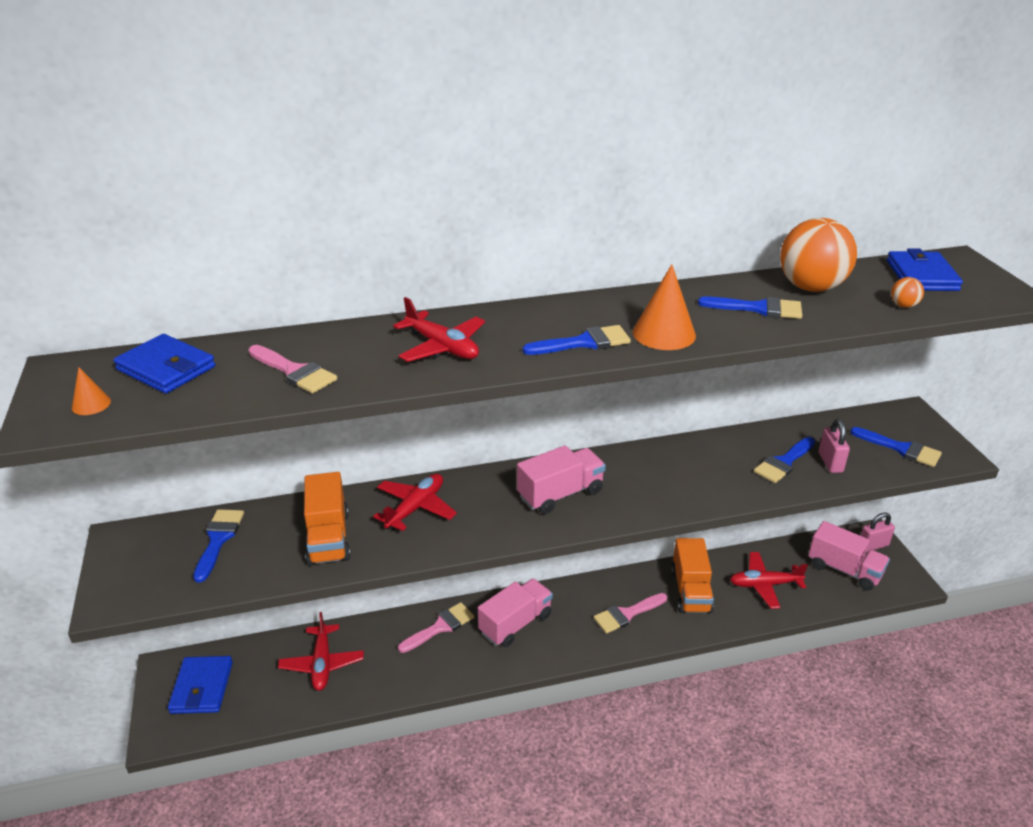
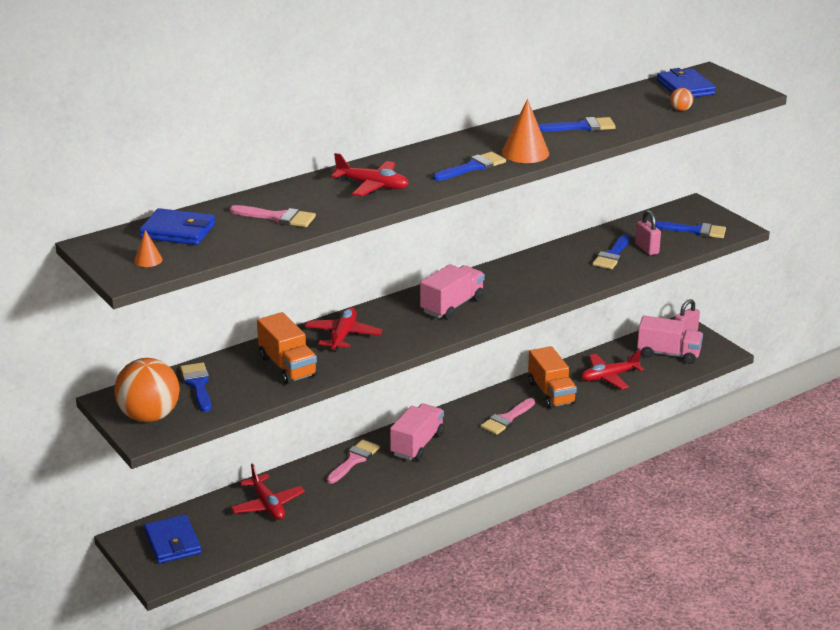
camera: 20 degrees left, 5 degrees down
orange ball [780,218,857,292] -> orange ball moved to [114,358,180,422]

